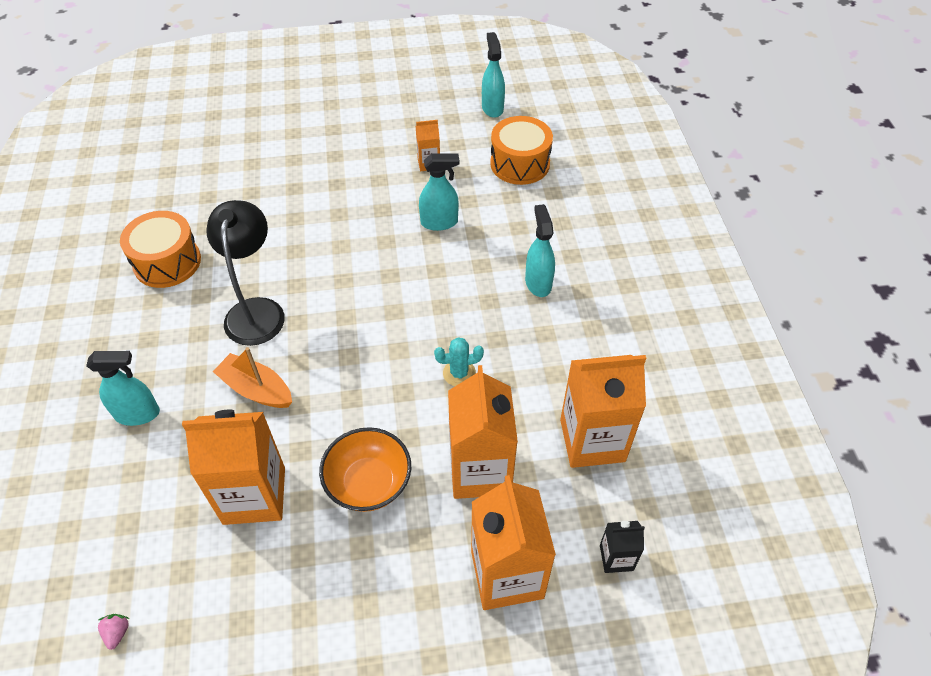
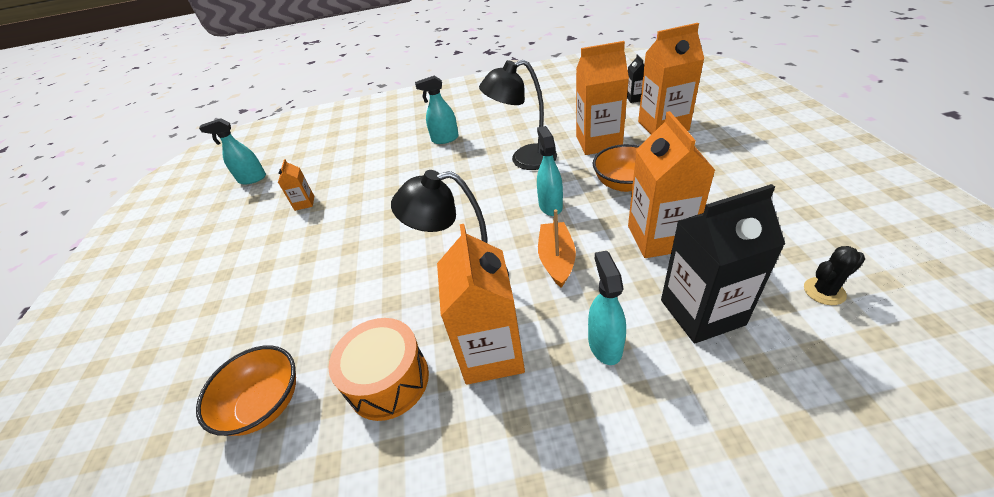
camera: 85 degrees left, 10 degrees down
pink strawberry [98,614,129,650] -> black cactus [804,246,865,305]
orange boat [213,347,292,408] -> orange boat turned 150 degrees clockwise [538,209,576,288]
turquoise spray bottle [419,154,459,231] -> turquoise spray bottle moved to [537,126,563,216]
turquoise cactus [434,337,484,386] -> black lamp [479,60,557,170]
orange drum [490,116,553,185] -> none
orange carton [560,355,646,468] -> orange carton moved to [437,224,525,385]
none -> orange bowl [196,345,296,436]
none -> black carton [661,184,785,343]

